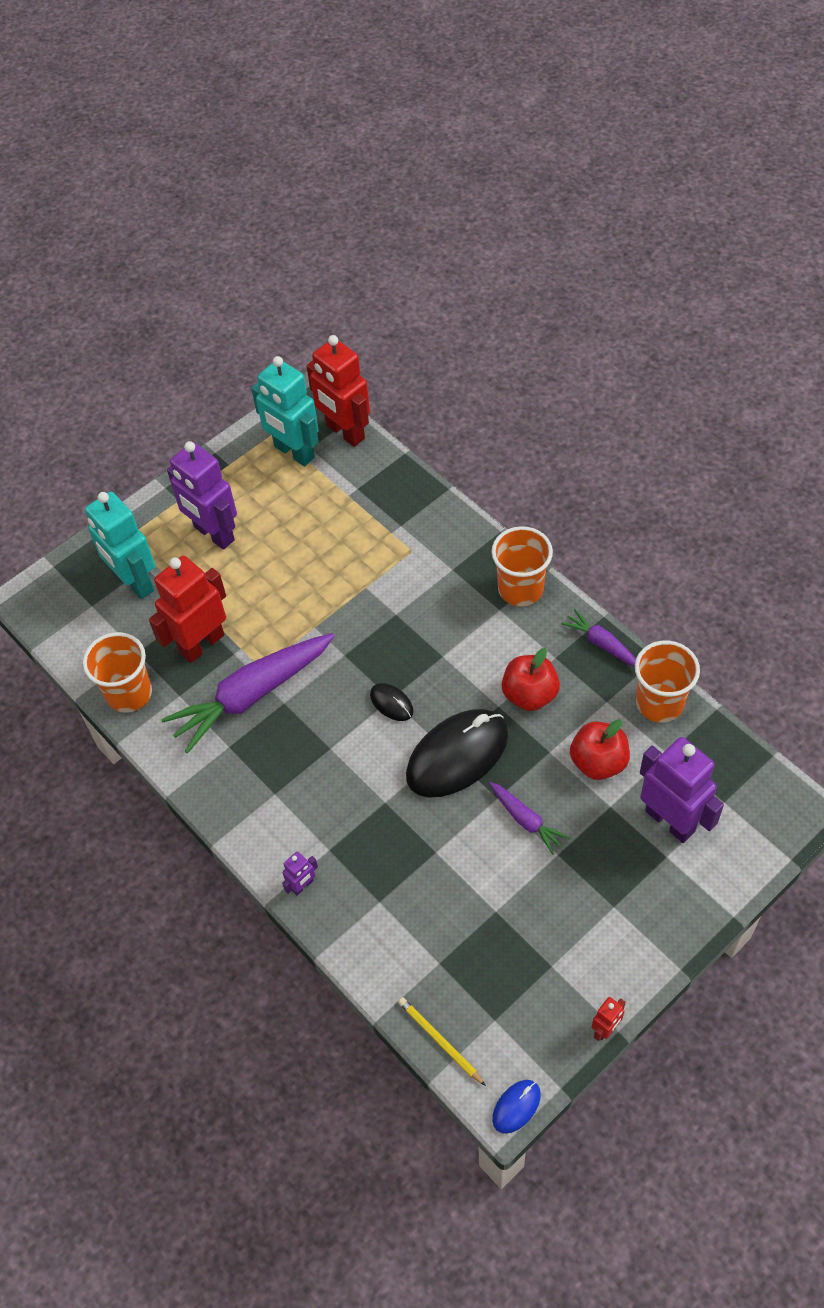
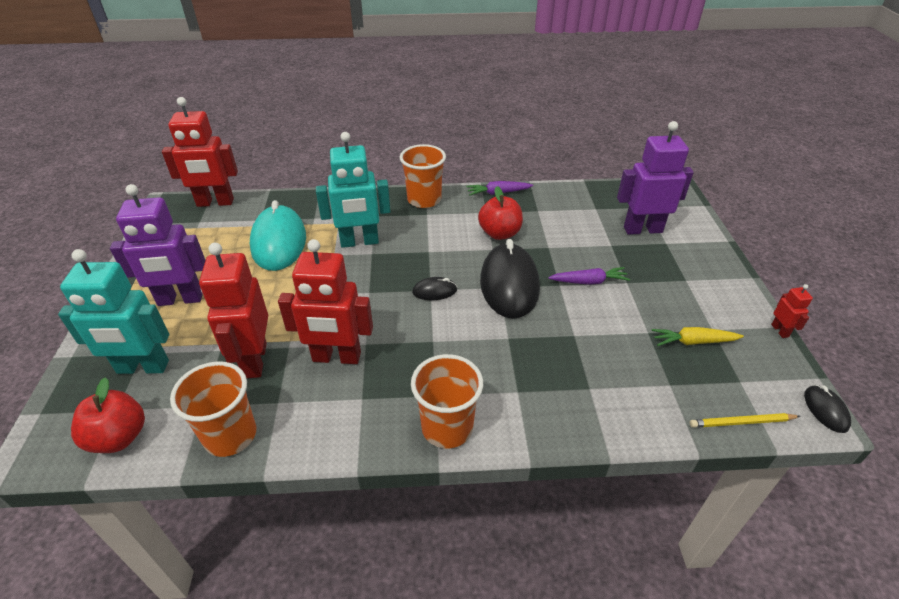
camera: 55 degrees left, 15 degrees down
purple carrot [161,633,335,754] -> red robot [278,239,373,364]
turquoise robot [251,356,319,466] -> turquoise robot moved to [316,132,391,248]
purple robot [282,851,318,896] -> none
blue mouse [492,1080,541,1134] -> black mouse [804,385,851,433]
red apple [570,719,630,780] -> red apple moved to [71,377,145,453]
orange cup [635,641,700,723] -> orange cup moved to [411,354,483,449]
none -> turquoise mouse [250,200,306,271]
none -> yellow carrot [651,327,744,346]

